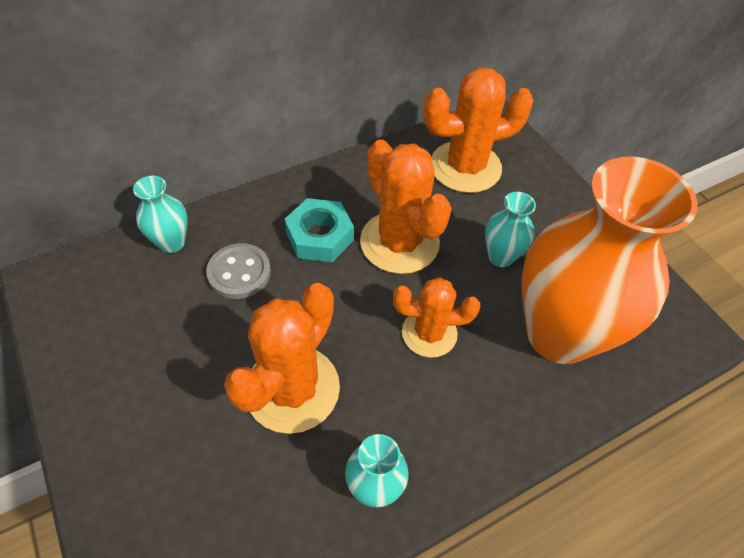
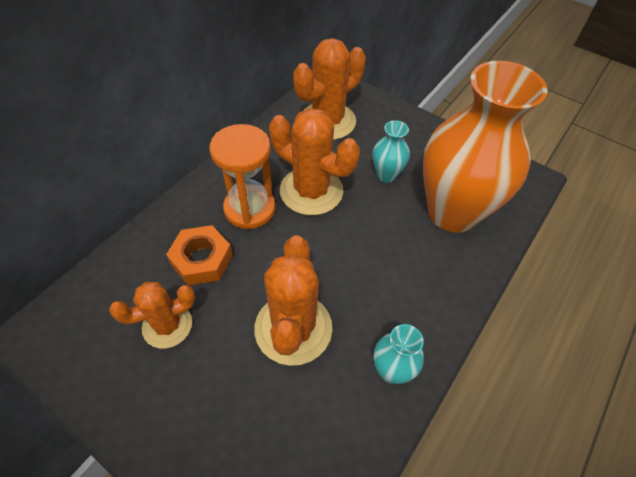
camera: 25 degrees left, 0 degrees up
turquoise vase [133,176,188,253] -> none
grey button [206,243,271,299] -> orange nut [166,225,233,285]
turquoise nut [284,198,354,262] -> orange hourglass [210,124,275,229]
orange cactus [393,277,480,358] -> orange cactus moved to [109,282,195,348]

